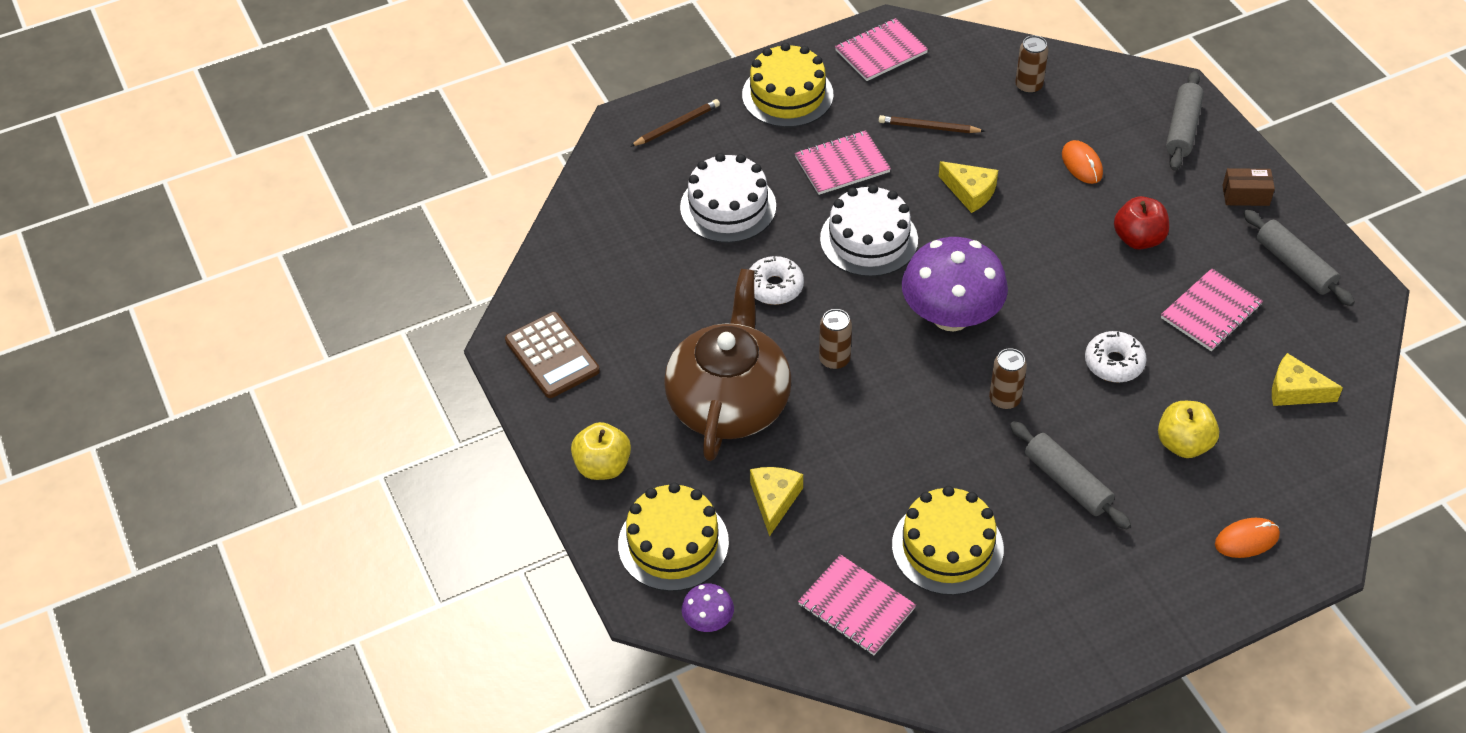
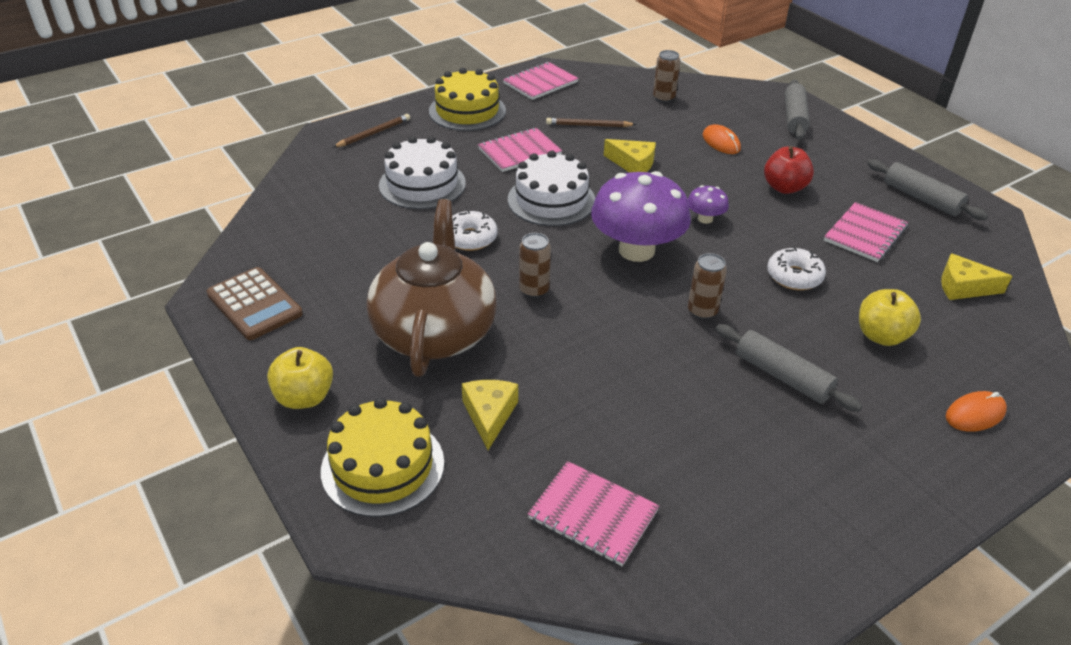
camera: 10 degrees left, 10 degrees down
purple mushroom [682,583,734,632] -> purple mushroom moved to [688,185,729,224]
yellow cake [892,486,1004,595] -> none
brown box [1222,168,1275,206] -> none

